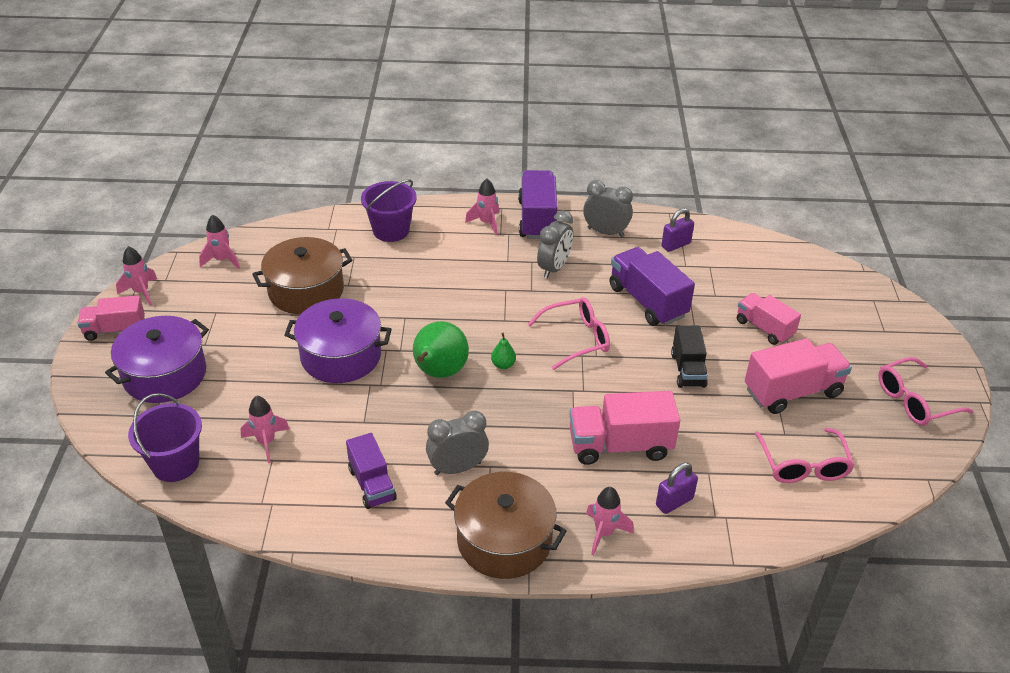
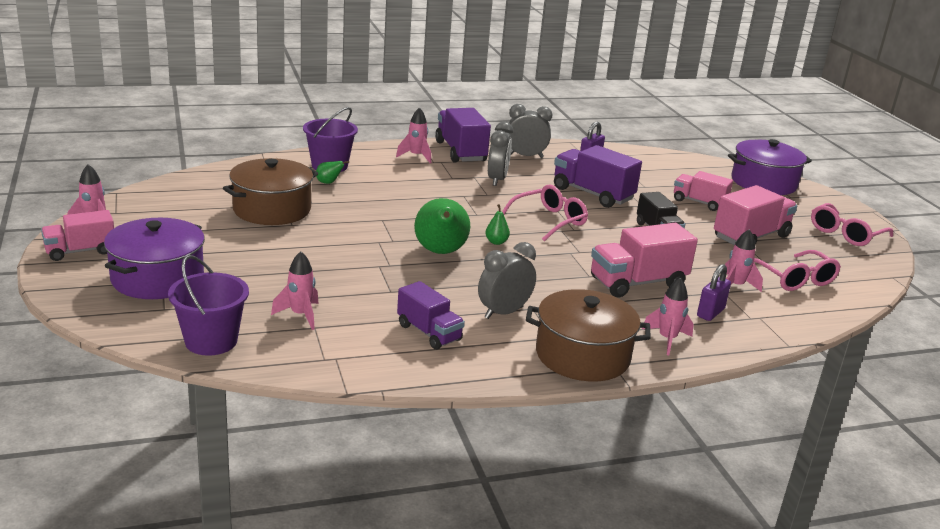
camera: 20 degrees left, 15 degrees down
pink rocket [199,215,240,269] -> pink rocket moved to [725,229,763,292]
purple pot [284,298,392,383] -> purple pot moved to [728,139,812,195]
none -> green pear [316,161,349,184]

